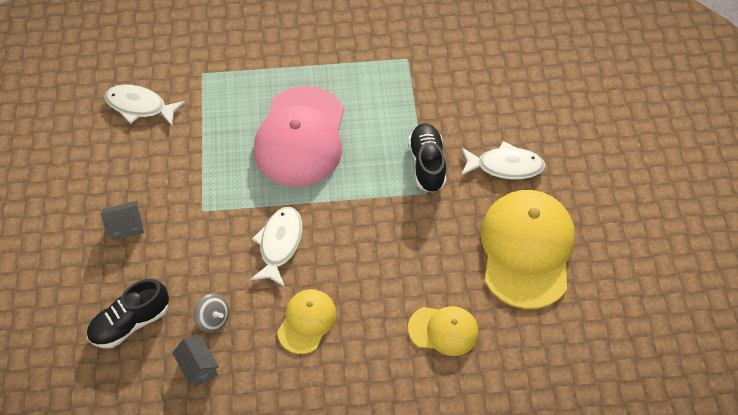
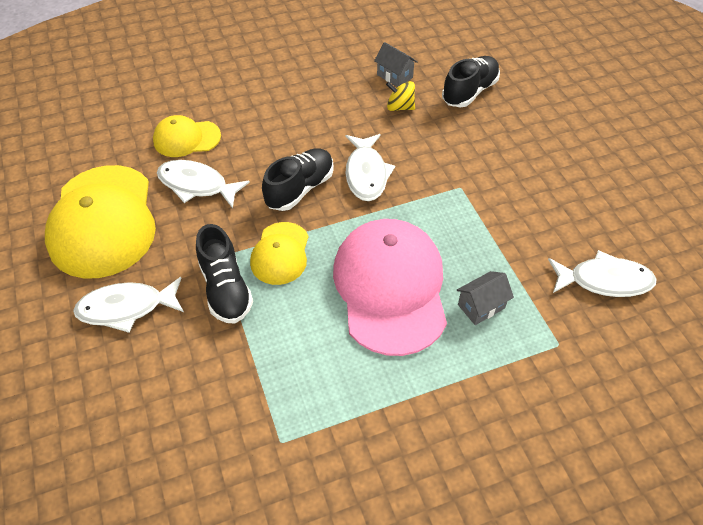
camera: 165 degrees right, 5 degrees down
grey house [101,201,144,240] -> grey house moved to [457,271,514,325]
grey spinning top [194,293,229,333] -> yellow spinning top [386,81,415,111]
yellow cap [277,289,337,354] -> yellow cap moved to [250,222,309,285]
none -> white fish [157,160,250,209]
none -> black shoe [262,148,334,211]

